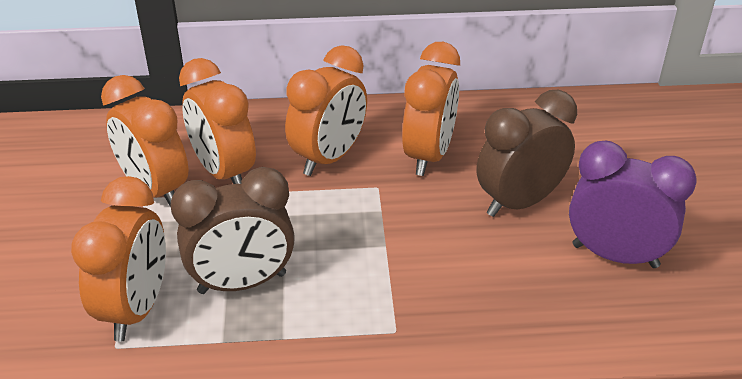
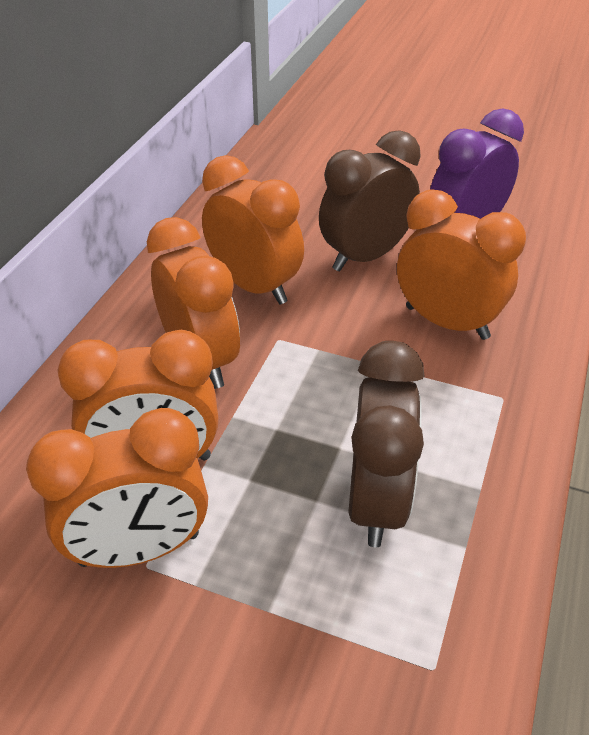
camera: 65 degrees left, 5 degrees up
orange clock [71,176,166,342] -> orange clock moved to [397,189,526,340]
brown clock [476,90,577,217] -> brown clock turned 60 degrees clockwise [319,130,421,272]

